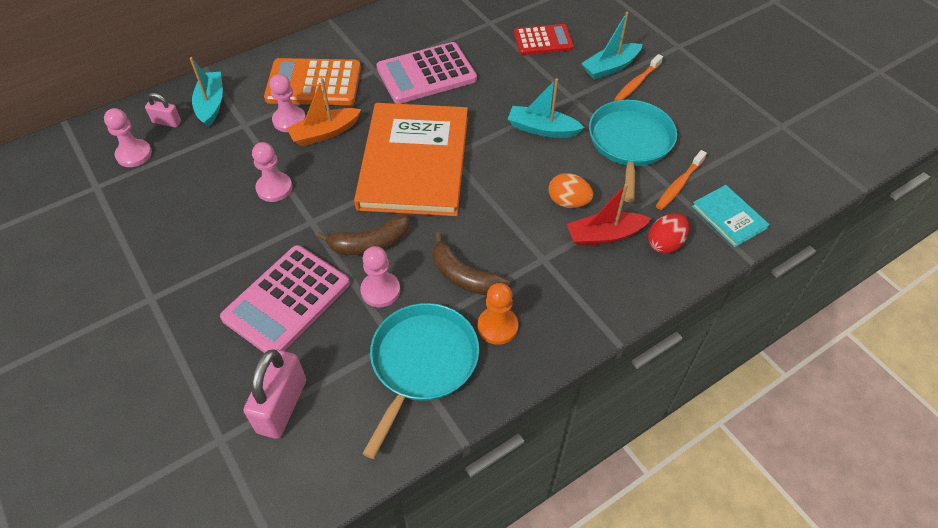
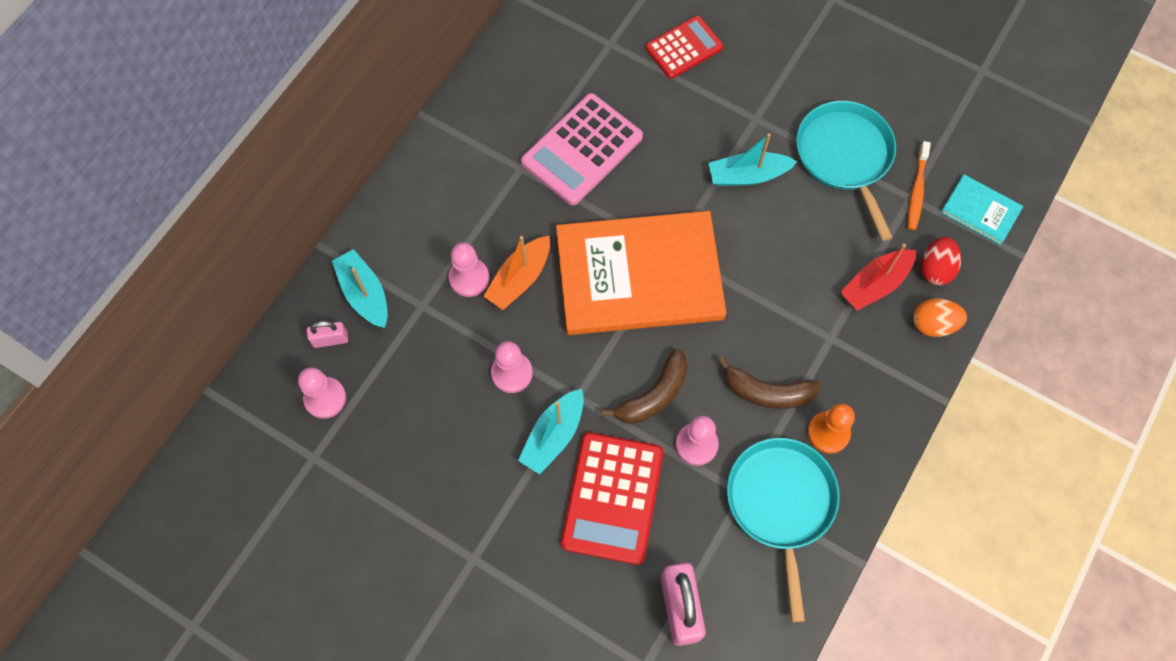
camera: 25 degrees left, 15 degrees up
pink calculator [220,245,350,353] -> red calculator [561,432,663,565]
orange calculator [264,58,361,105] -> none
orange book [354,103,468,216] -> orange book turned 75 degrees counterclockwise [556,211,727,335]
orange egg [548,173,593,208] -> orange egg moved to [913,298,967,337]
turquoise boat [581,12,643,80] -> turquoise boat moved to [518,389,584,474]
orange toothbrush [614,54,663,101] -> none

